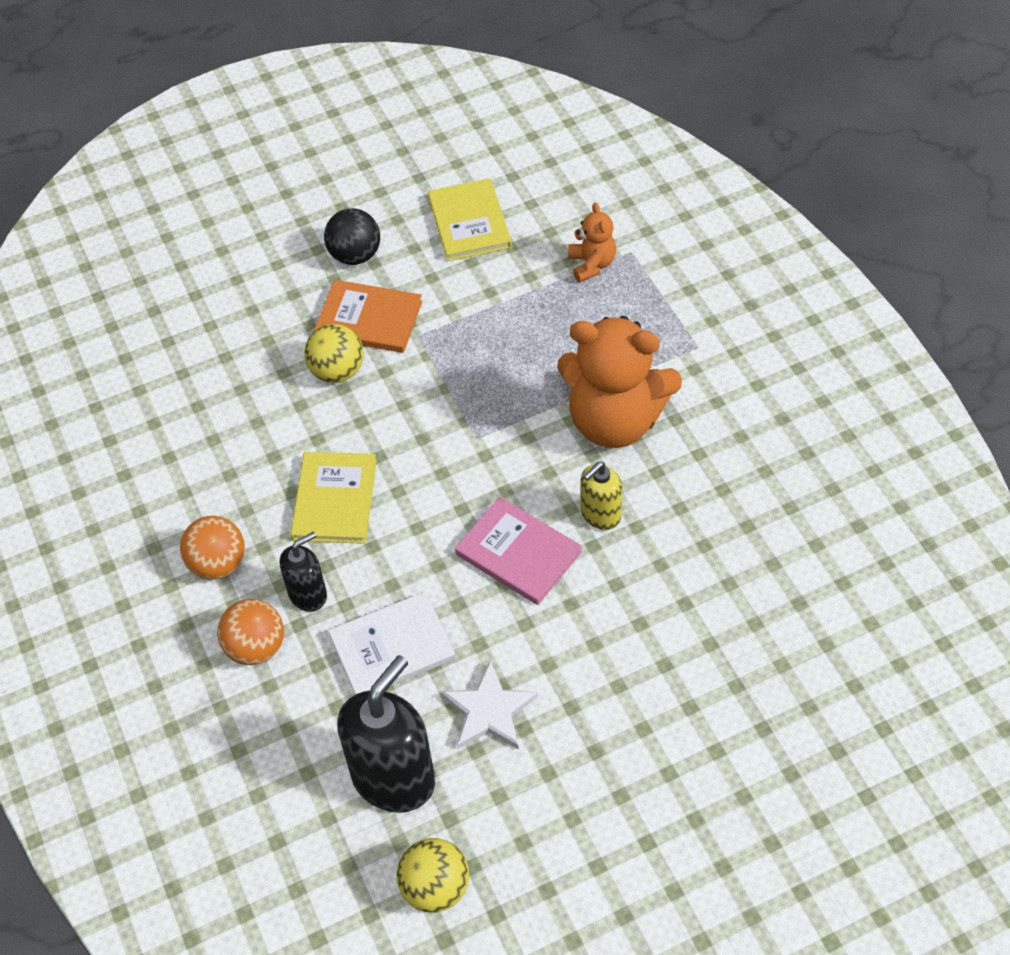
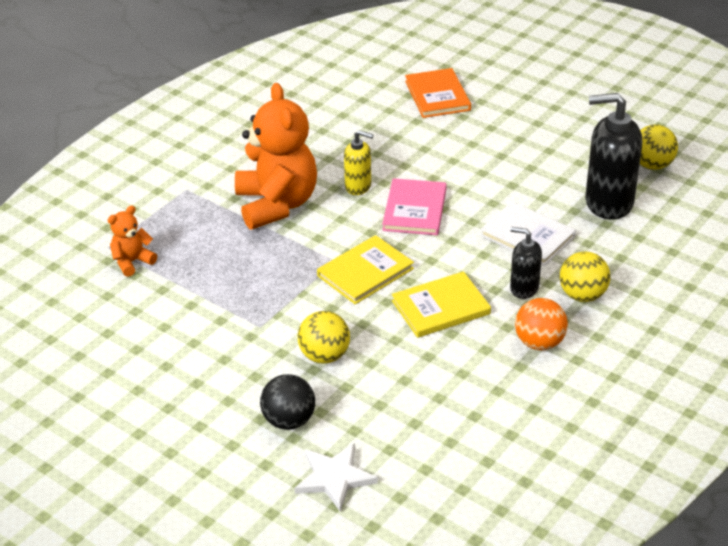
camera: 120 degrees left, 15 degrees down
orange ball [217,599,284,665] -> yellow ball [560,252,611,302]
orange book [314,280,423,353] -> orange book moved to [405,68,471,118]
black ball [324,208,380,265] -> black ball moved to [260,374,315,430]
yellow book [428,178,512,261] -> yellow book moved to [317,235,414,304]
white star [440,661,538,750] -> white star moved to [294,443,378,512]

